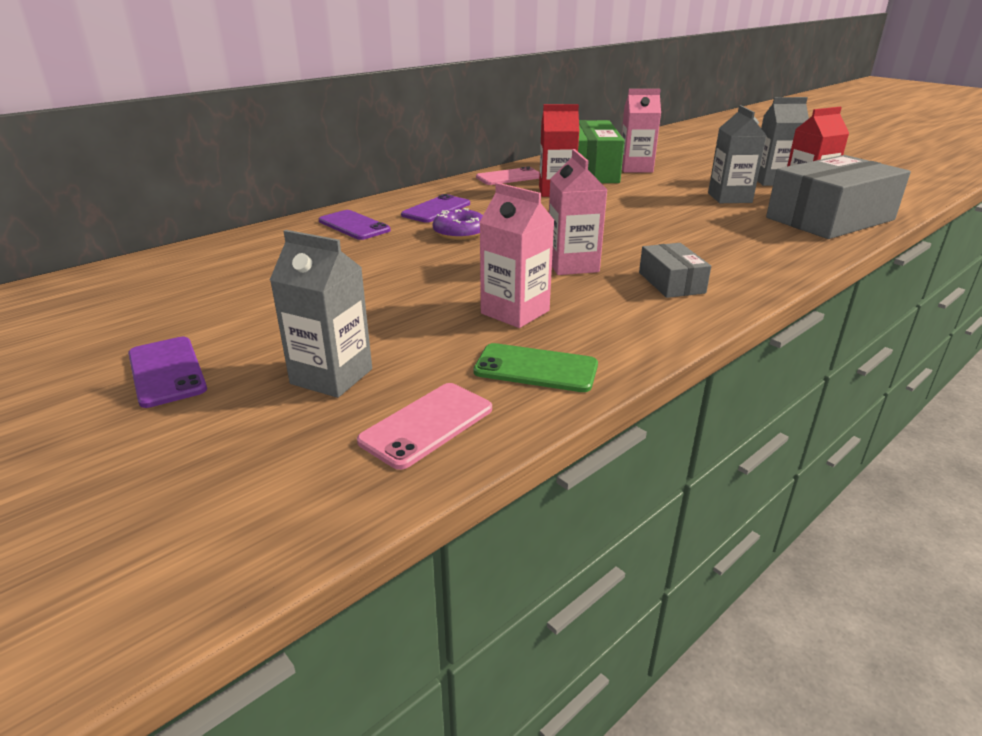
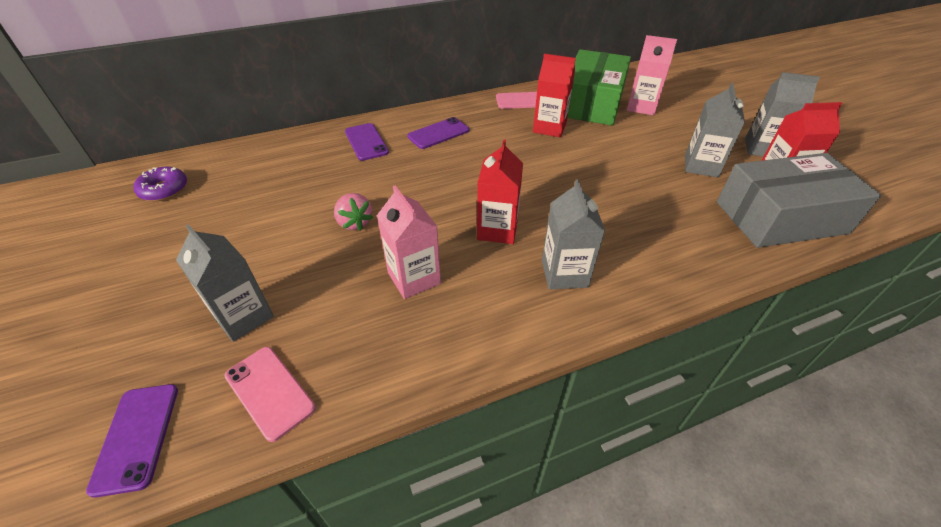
camera: 20 degrees right, 15 degrees up
purple phone [128,337,207,408] -> purple phone moved to [86,384,178,498]
pink phone [357,383,492,470] -> pink phone turned 75 degrees clockwise [225,347,316,442]
purple donut [433,208,483,240] -> purple donut moved to [133,167,187,201]
green phone [473,343,598,392] -> none
pink carton [549,149,608,275] -> red carton [477,139,523,244]
grey box [639,243,711,298] -> grey carton [542,179,605,290]
none -> pink strawberry [334,193,373,231]

